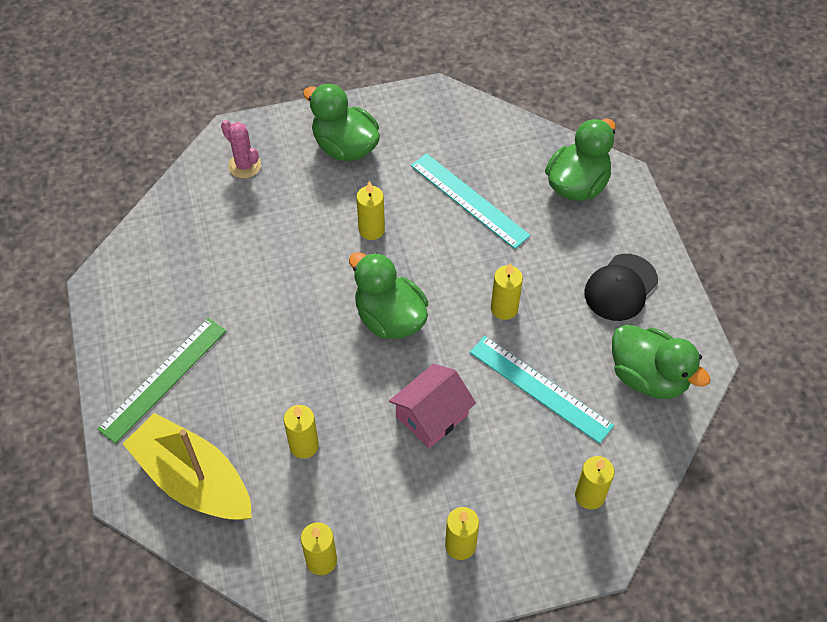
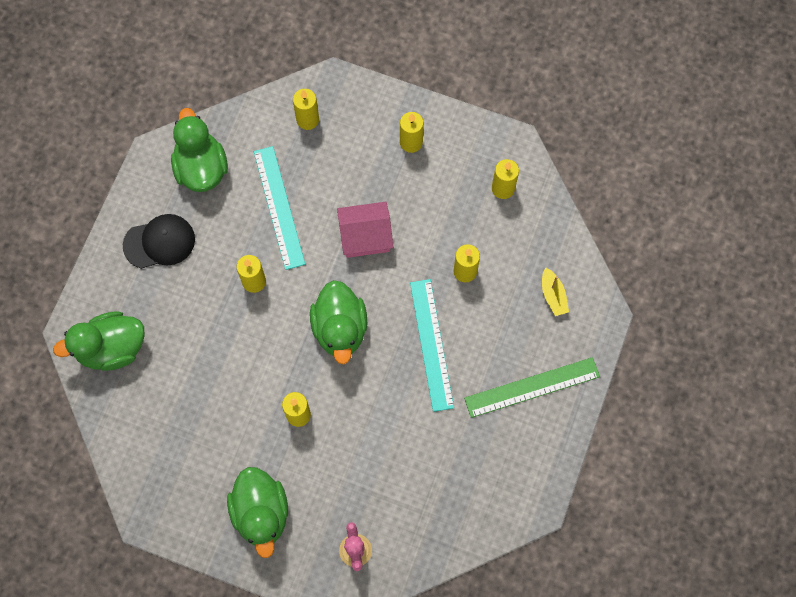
camera: 145 degrees left, 15 degrees up
yellow boat [123,413,252,520] -> yellow boat [542,267,569,316], size x0.42
turquoise ruler [411,153,531,249] -> turquoise ruler moved to [410,279,454,412]

